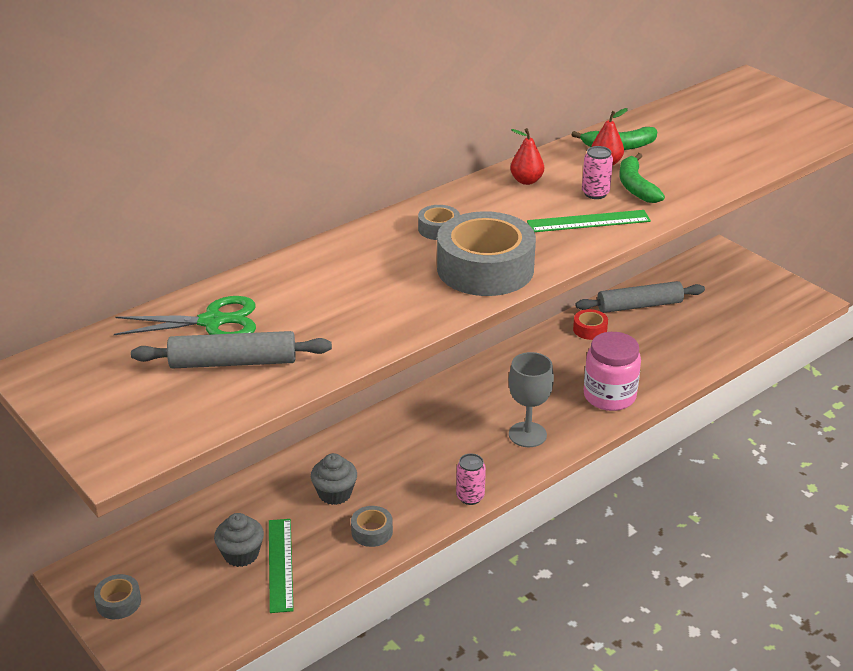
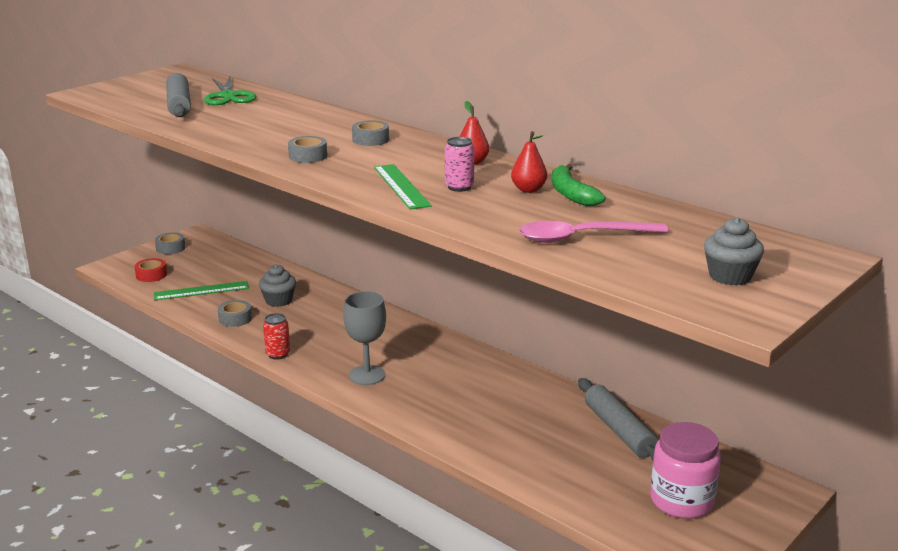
camera: 80 degrees right, 10 degrees down
grey cupcake [214,513,264,567] -> grey cupcake moved to [704,217,764,286]
grey tape [437,211,536,296] -> grey tape [288,136,327,163], size x0.45
pink can [456,454,486,505] -> red can [263,313,290,360]
red tape [573,309,608,340] -> red tape moved to [134,258,167,282]
pink jar [584,332,641,411] -> pink jar moved to [650,422,721,519]
green banana [619,153,665,203] -> none
none -> pink spoon [519,221,669,243]

